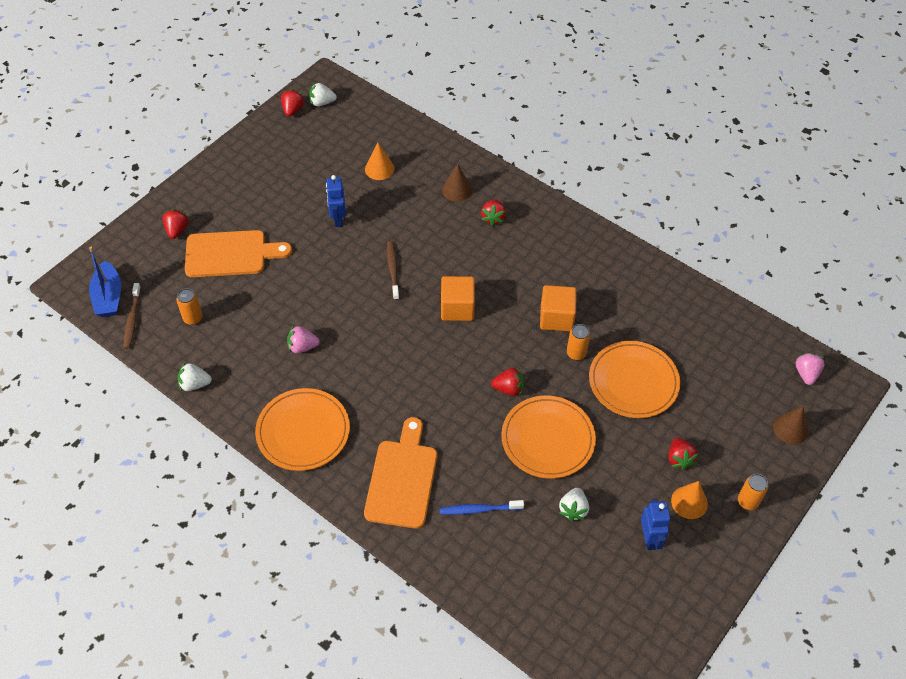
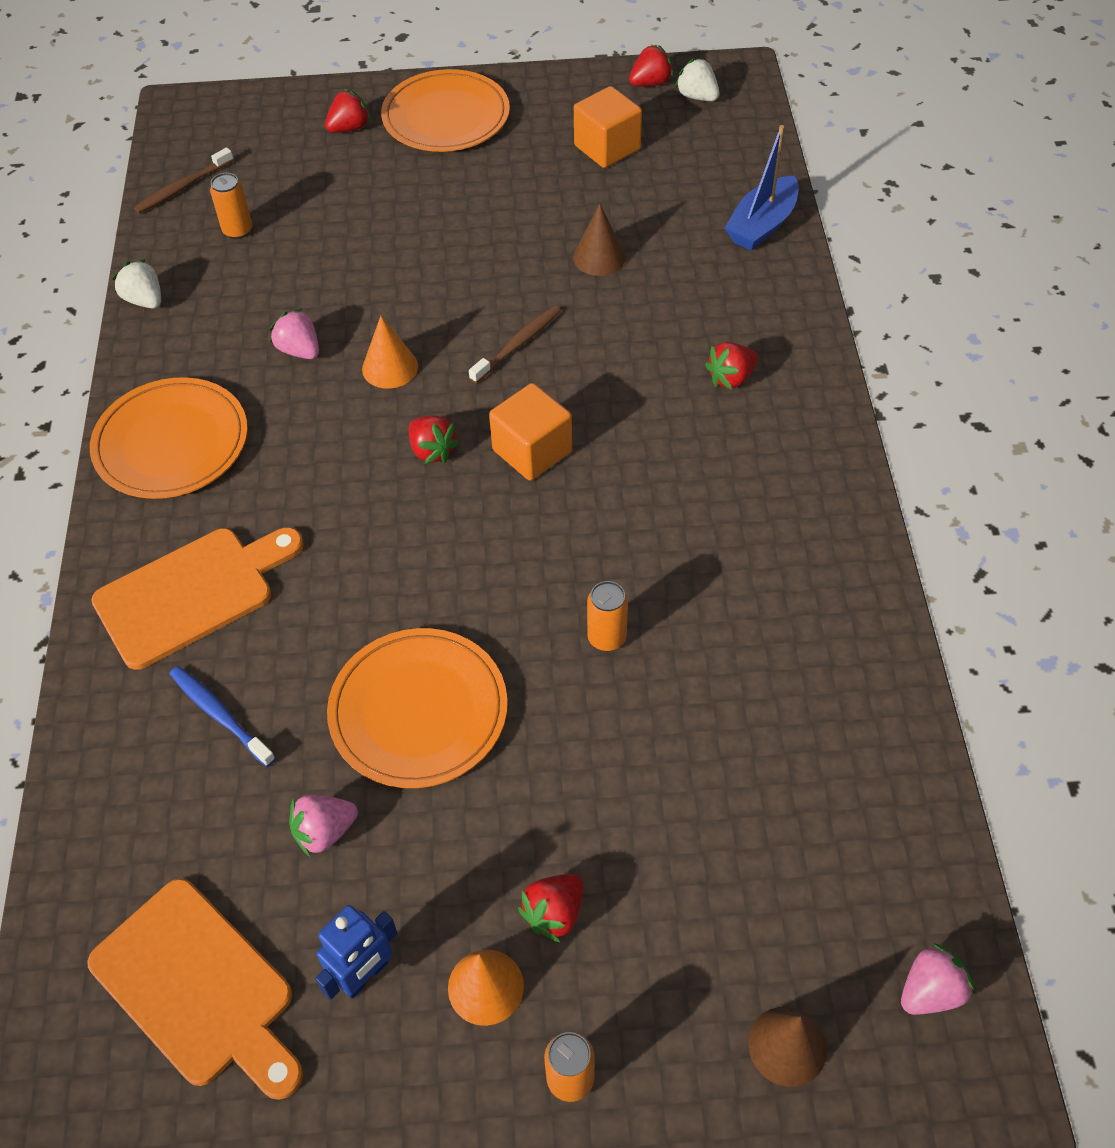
camera: 50 degrees right, 0 degrees up
blue boat [89,247,121,317] -> blue boat moved to [724,125,799,251]
orange cutting board [185,230,292,277] -> orange cutting board moved to [88,878,303,1100]
blue robot [326,175,346,227] -> none
orange cone [365,143,394,180] -> orange cone moved to [362,316,418,389]
brown cone [442,164,472,202] -> brown cone moved to [573,204,626,276]
red strawberry [491,368,524,396] -> red strawberry moved to [409,416,460,464]
orange cube [540,285,577,331] -> orange cube moved to [574,86,642,168]
white strawberry [559,488,589,521] -> pink strawberry [289,795,358,857]
orange plate [589,341,680,418] -> orange plate moved to [381,69,510,152]

